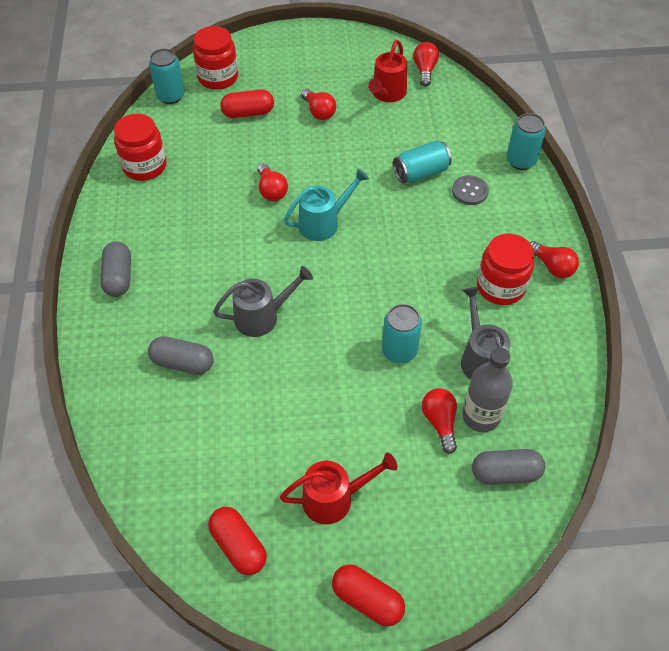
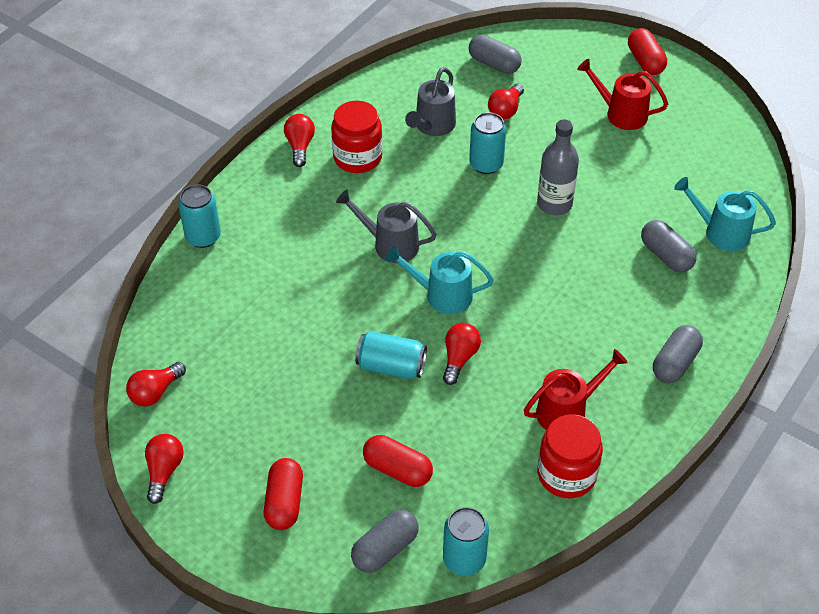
camera: 140 degrees left, 5 degrees down
red jar [193,26,238,90] -> grey capsule [351,510,419,573]
red capsule [208,507,267,575] -> red capsule moved to [263,458,303,530]
grey watering can [213,266,313,337] -> grey watering can moved to [336,190,437,263]
red light bulb [301,89,336,120] -> red light bulb moved to [145,434,184,504]
red watering can [368,40,407,102] -> red watering can moved to [524,349,628,430]
turquoise can [393,140,452,183] -> turquoise can moved to [355,331,427,379]
grey button [452,175,489,205] -> none
grey bottle [462,347,513,432] -> grey bottle moved to [537,119,579,215]
none -> turquoise watering can [674,177,776,251]

